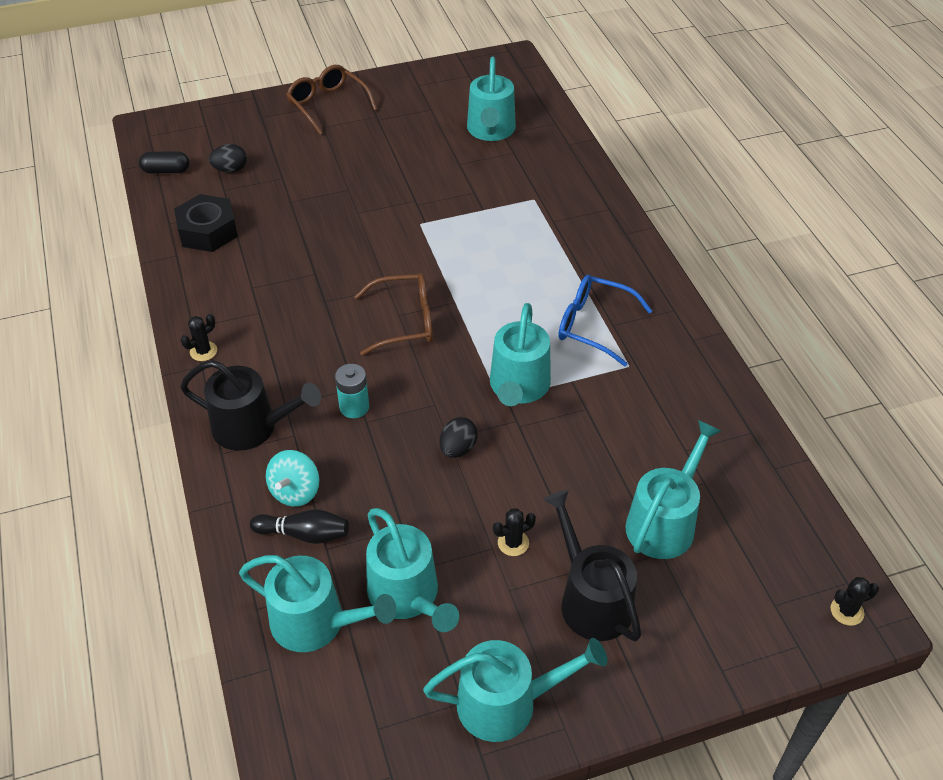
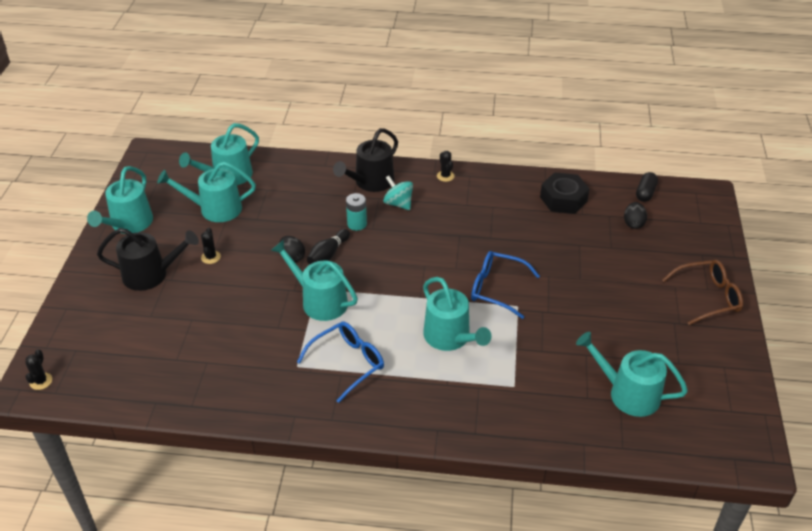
camera: 115 degrees right, 5 degrees down
black bowling pin [250,509,349,544] -> black bowling pin moved to [307,229,350,264]
turquoise spinning top [266,450,319,507] -> turquoise spinning top moved to [383,176,413,210]
brown glasses [354,273,433,355] -> none
turquoise watering can [625,420,721,559] -> turquoise watering can moved to [423,277,492,351]
none -> blue glasses [471,251,540,319]

